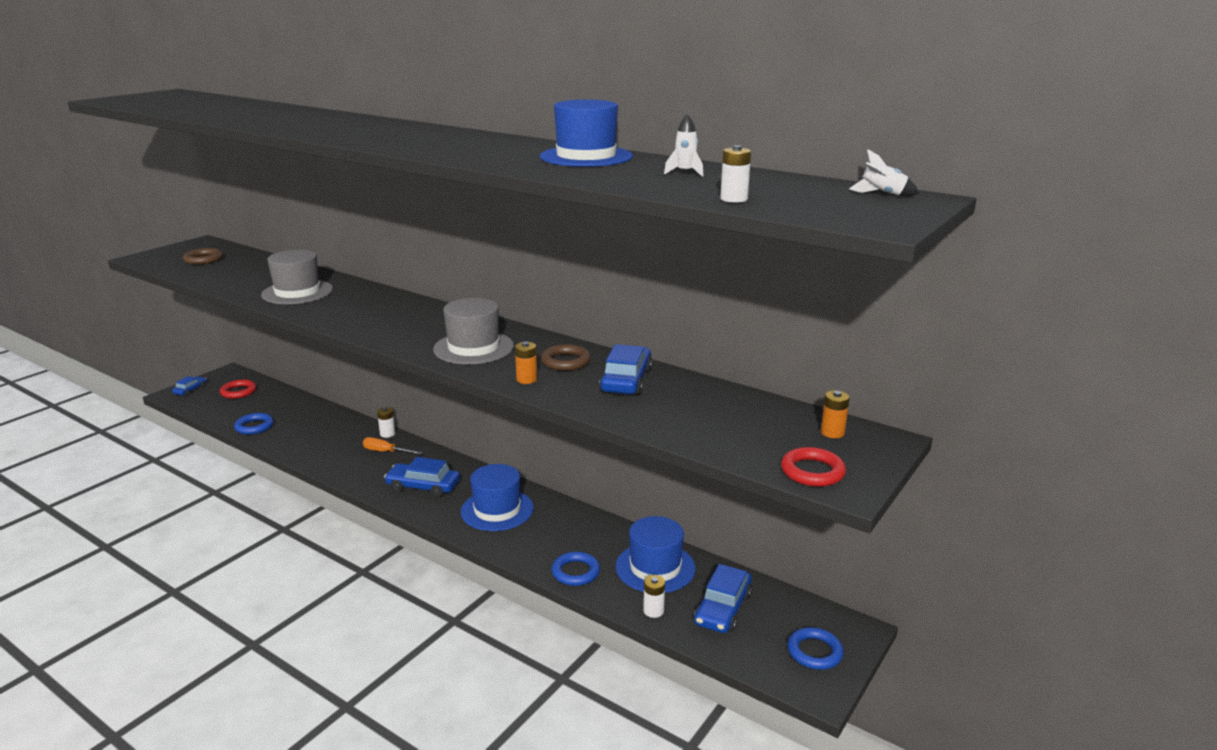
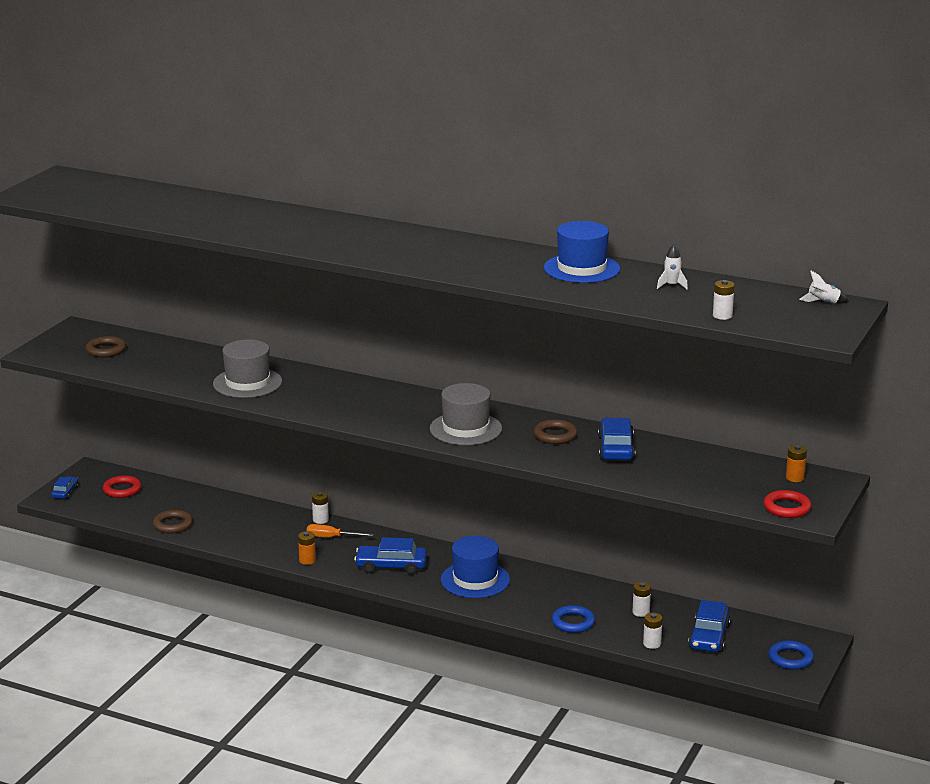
camera: 10 degrees left, 0 degrees up
blue ring [234,413,274,435] -> brown ring [153,510,193,534]
orange battery [515,342,537,384] -> orange battery moved to [298,531,316,565]
blue hat [615,516,696,593] -> white battery [632,582,651,617]

